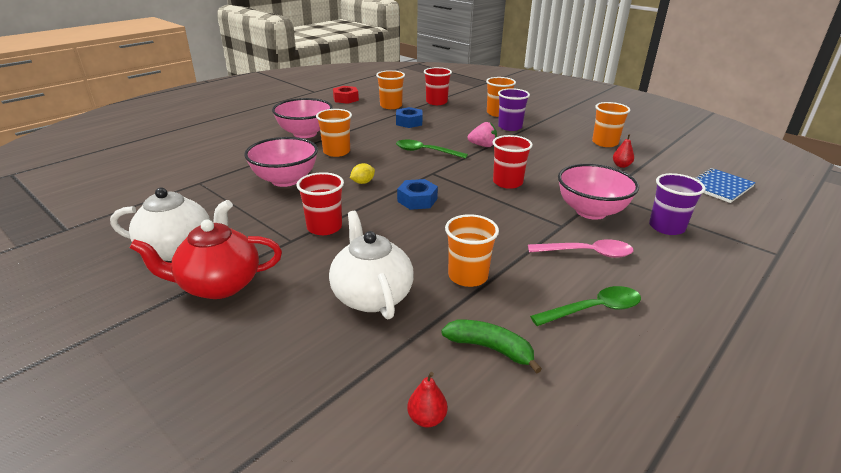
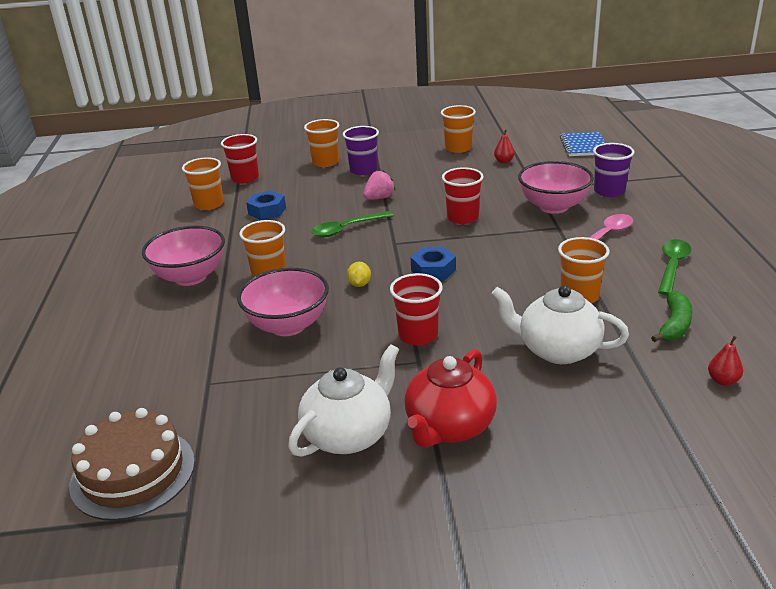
camera: 45 degrees left, 0 degrees up
red nut [333,86,359,104] -> none
green banana [441,319,542,374] -> green banana turned 135 degrees clockwise [651,291,692,342]
none -> brown cake [69,408,195,521]

